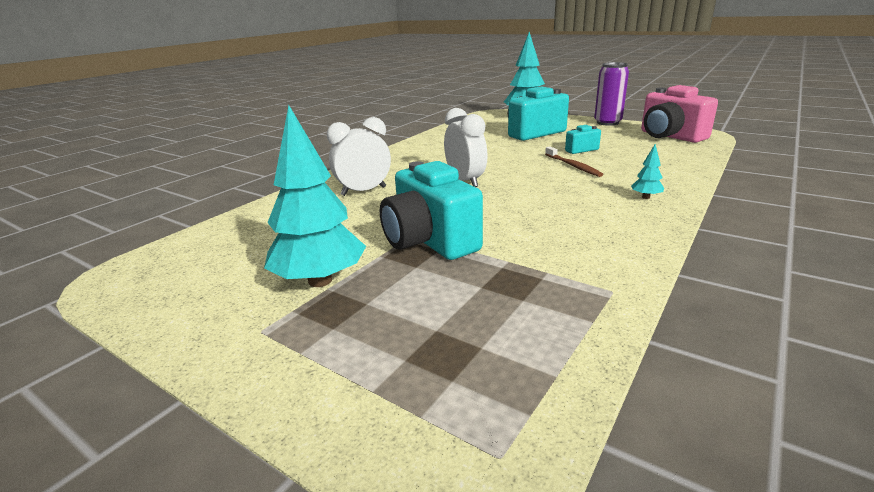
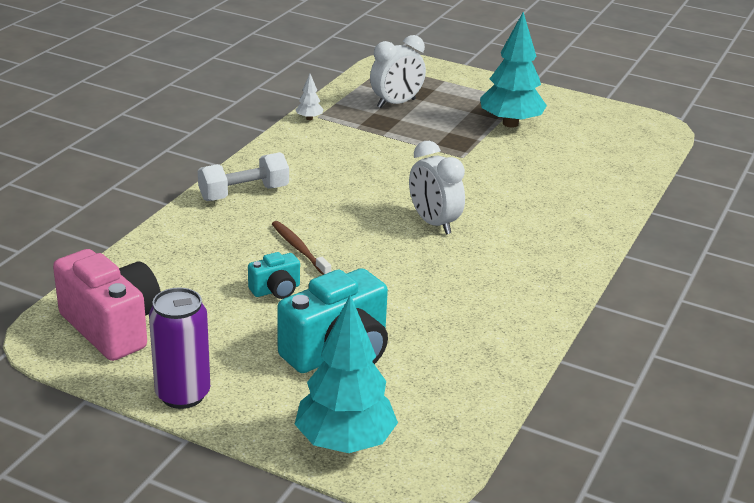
camera: 170 degrees right, 5 degrees up
white clock [327,117,391,196] -> white clock moved to [370,35,426,108]
turquoise camera [380,161,483,260] -> none
turquoise tree [631,144,665,199] -> white dumbbell [198,152,289,201]
none -> white tree [295,74,324,120]

